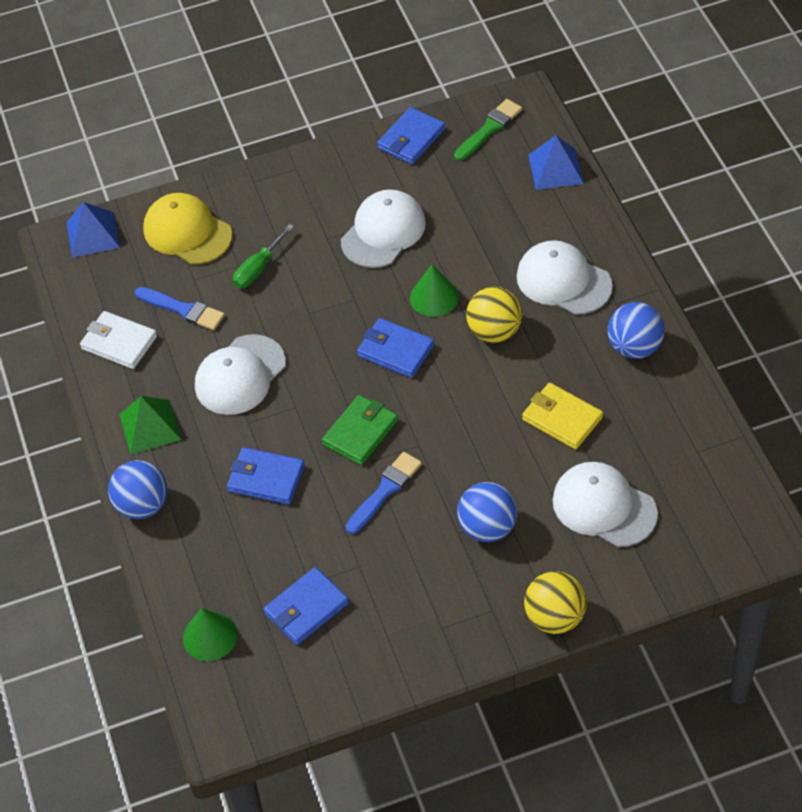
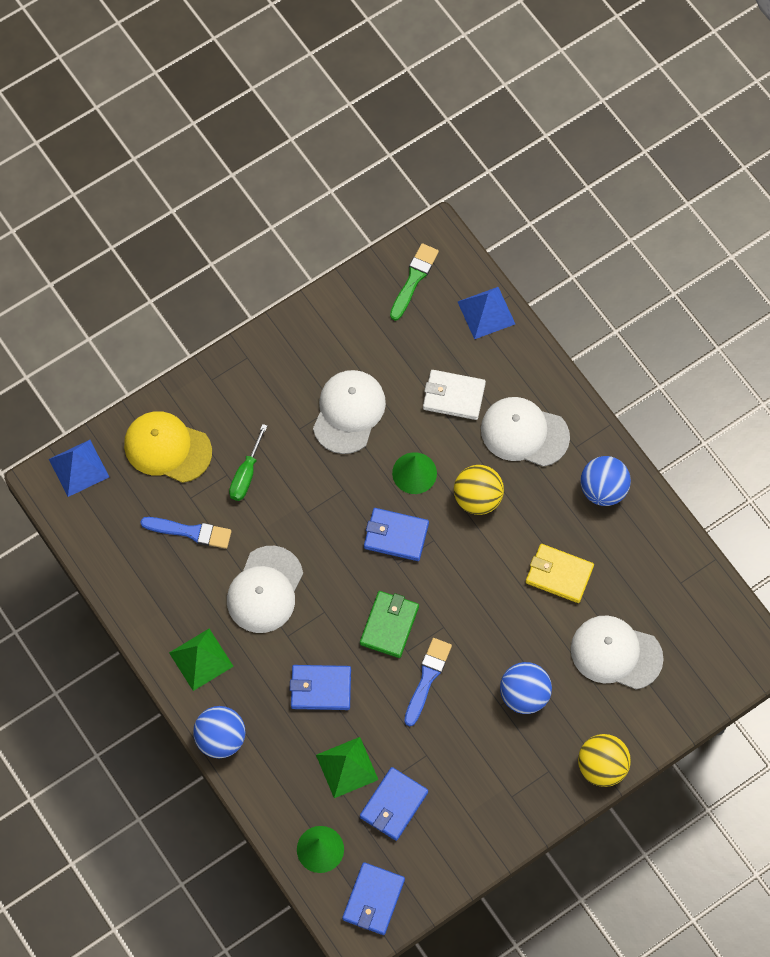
camera: 20 degrees left, 15 degrees up
white wallet [80,311,157,369] -> white wallet moved to [423,370,486,420]
blue wallet [377,107,445,165] -> blue wallet moved to [342,862,405,935]
none -> green pyramid [316,737,378,798]

